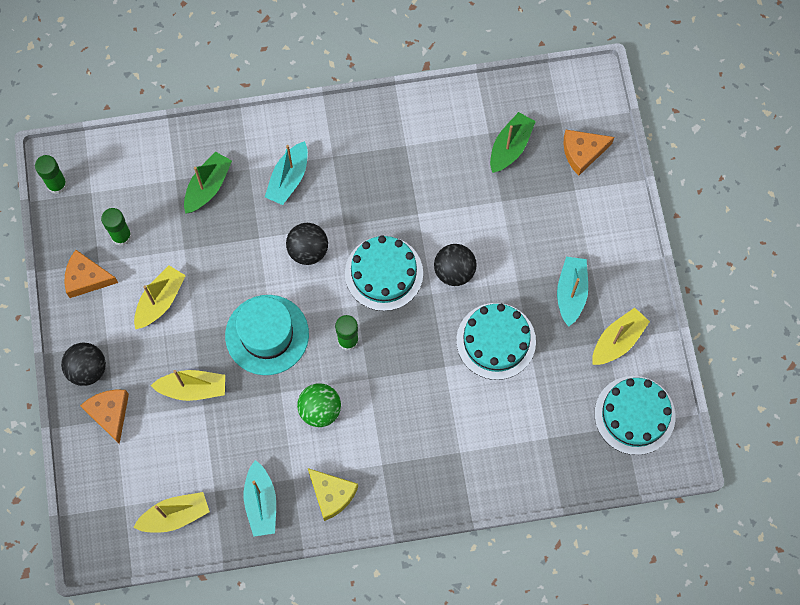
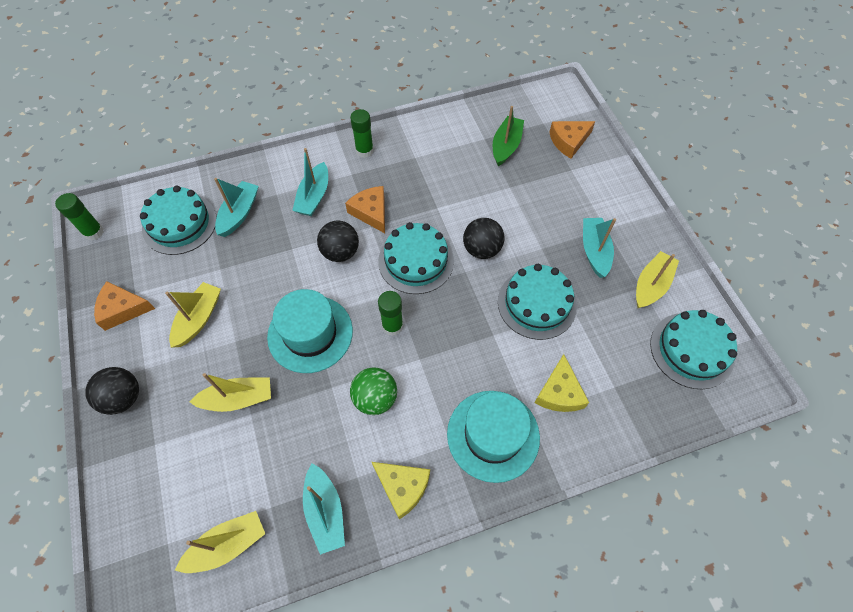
camera: 10 degrees left, 10 degrees down
orange cheese [80,390,129,444] -> orange cheese moved to [345,186,385,233]
green glue stick [101,208,132,246] -> green glue stick moved to [350,109,374,158]
green boat [184,152,232,214] -> turquoise boat [214,178,259,237]
none -> turquoise cake [140,185,217,255]
none -> turquoise hat [447,391,540,483]
none -> yellow cheese [535,354,589,412]

